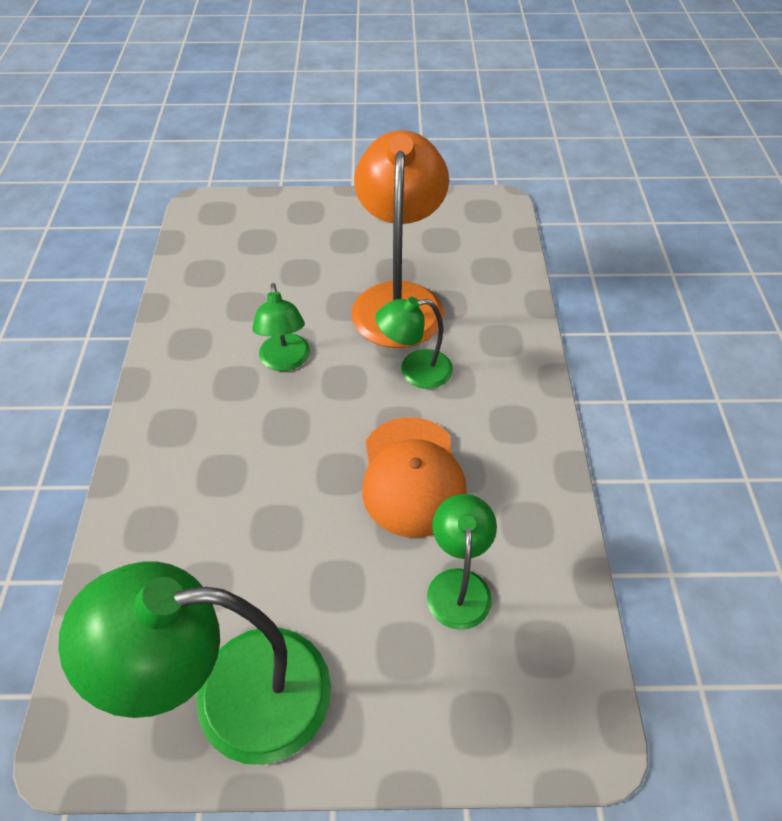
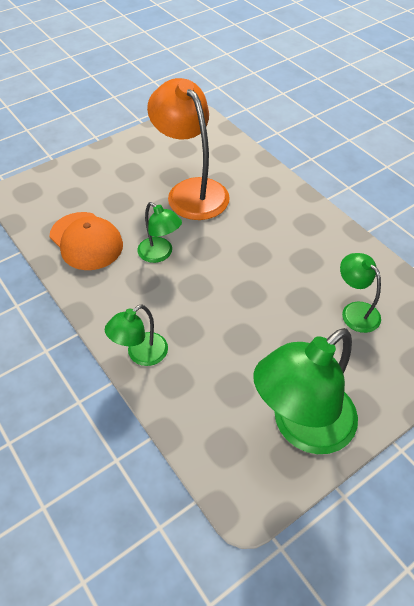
camera: 35 degrees left, 0 degrees up
orange cap [362,417,467,538] -> orange cap moved to [49,212,123,270]
green lamp [375,297,453,389] -> green lamp moved to [105,304,168,366]

